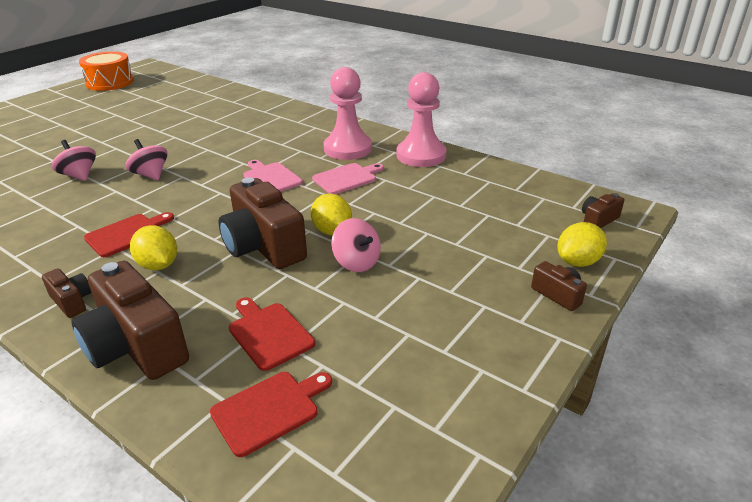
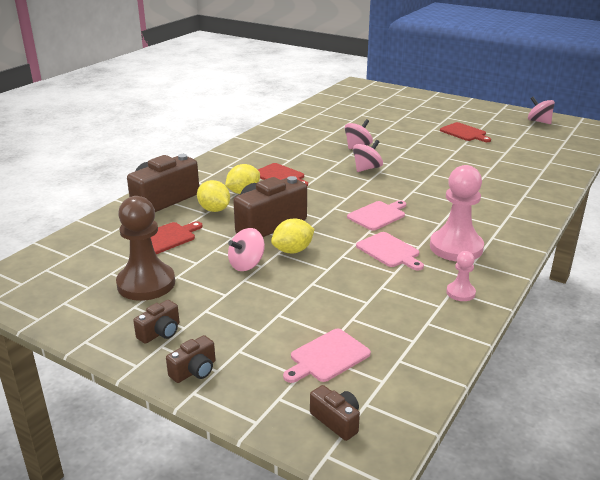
camera: 85 degrees right, 5 degrees down
brown camera [42,268,92,318] -> brown camera moved to [133,300,180,344]
orange drum [79,51,134,91] -> pink spinning top [528,97,555,124]
red cutting board [210,372,332,457] -> red cutting board moved to [440,122,491,142]
pink pawn [397,72,446,167] -> pink pawn [446,251,476,301], size x0.49
yellow lemon [557,222,607,267] -> yellow lemon moved to [197,180,230,212]
none -> brown pawn [116,196,175,301]
none -> pink cutting board [283,329,371,383]

